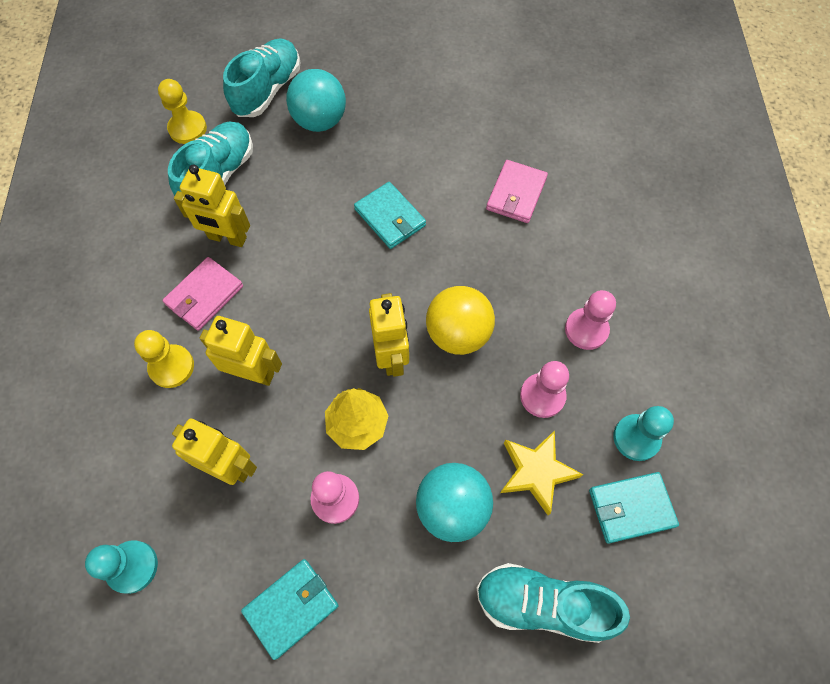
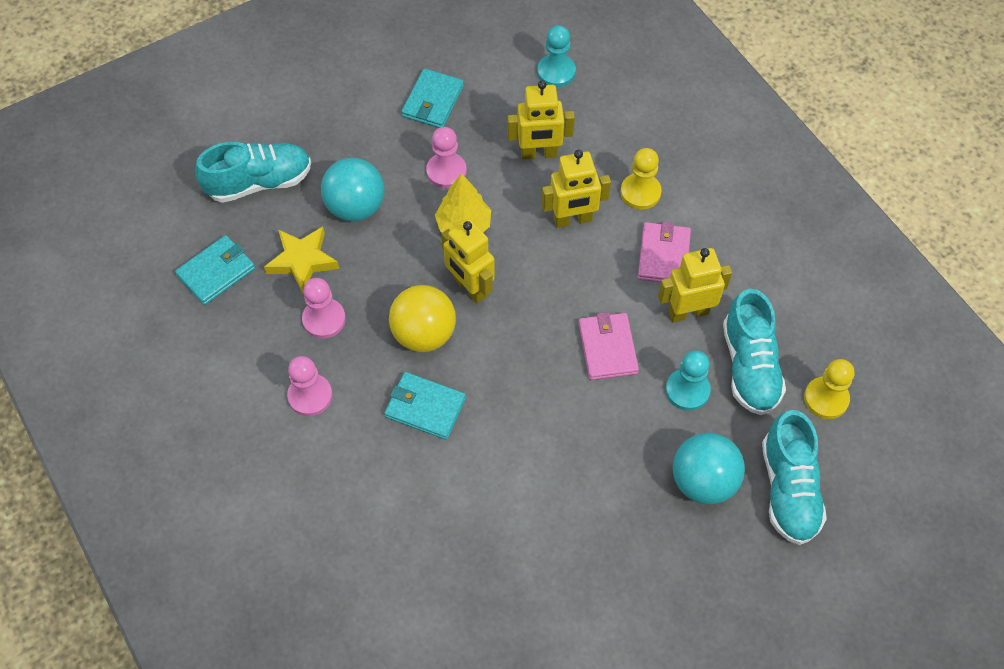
camera: 150 degrees right, 5 degrees down
turquoise wallet [354,182,426,249] -> turquoise wallet moved to [384,372,466,440]
pink wallet [486,160,548,223] -> pink wallet moved to [578,312,639,380]
turquoise pawn [613,406,674,461] -> turquoise pawn moved to [666,350,711,411]

